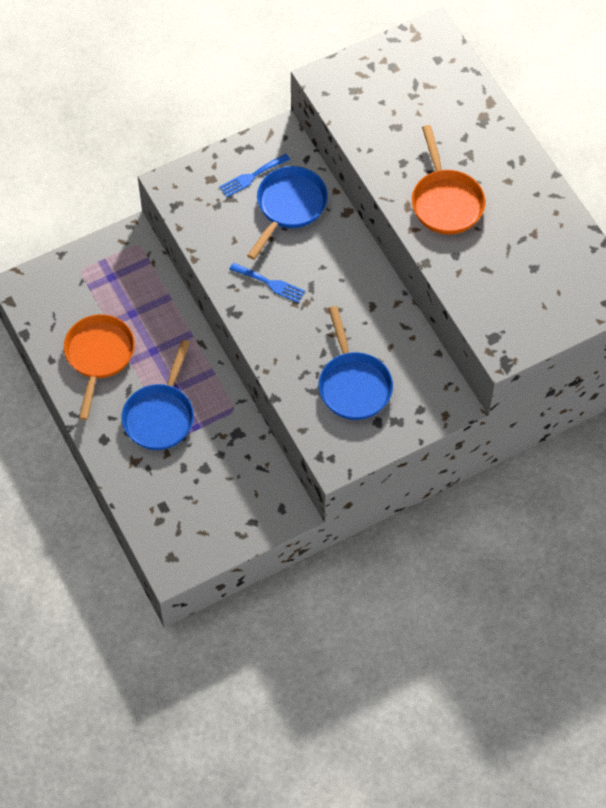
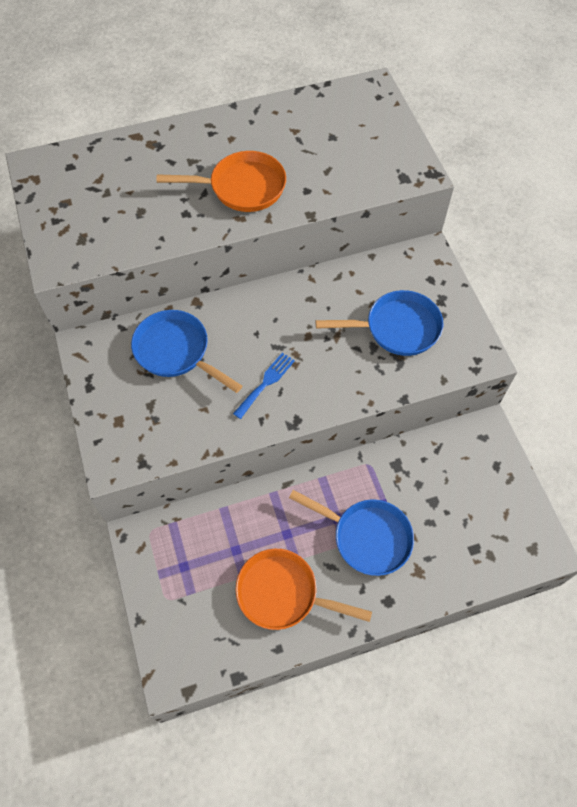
camera: 80 degrees left, 0 degrees up
blue fork [219,154,290,197] -> none

